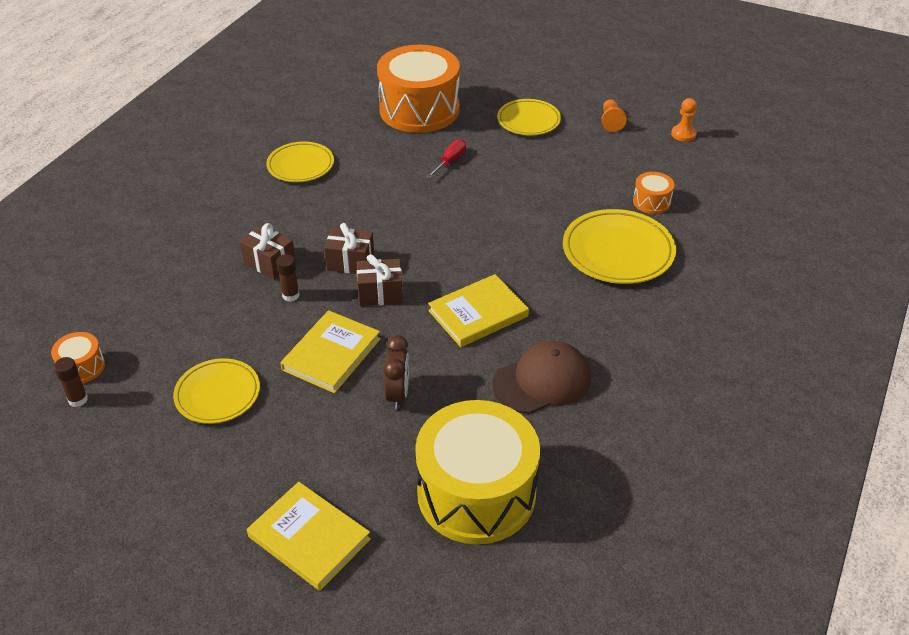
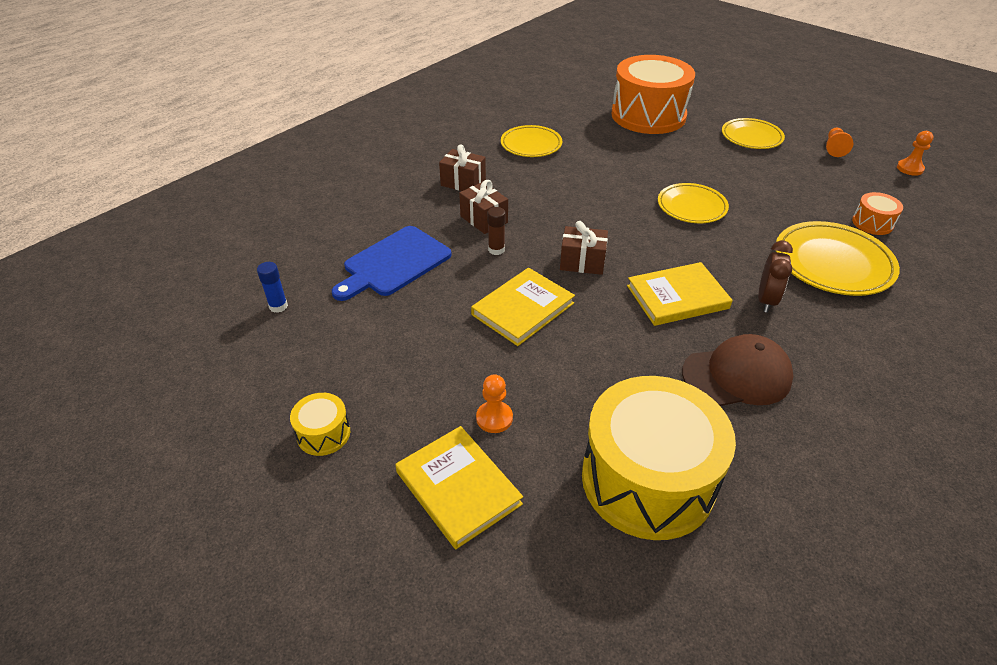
camera: 15 degrees right, 0 degrees up
orange drum [51,332,105,383] -> none
brown glue stick [54,357,88,407] -> blue glue stick [257,262,288,313]
yellow plate [173,358,260,424] -> yellow plate moved to [658,183,729,223]
brown gift [324,223,374,274] -> brown gift moved to [439,145,486,191]
brown clock [383,335,409,410] -> brown clock moved to [758,241,793,313]
red screwdriver [426,139,466,179] -> none
none -> yellow drum [290,393,350,456]
none -> blue cutting board [332,226,452,301]
none -> orange pawn [476,374,513,433]

